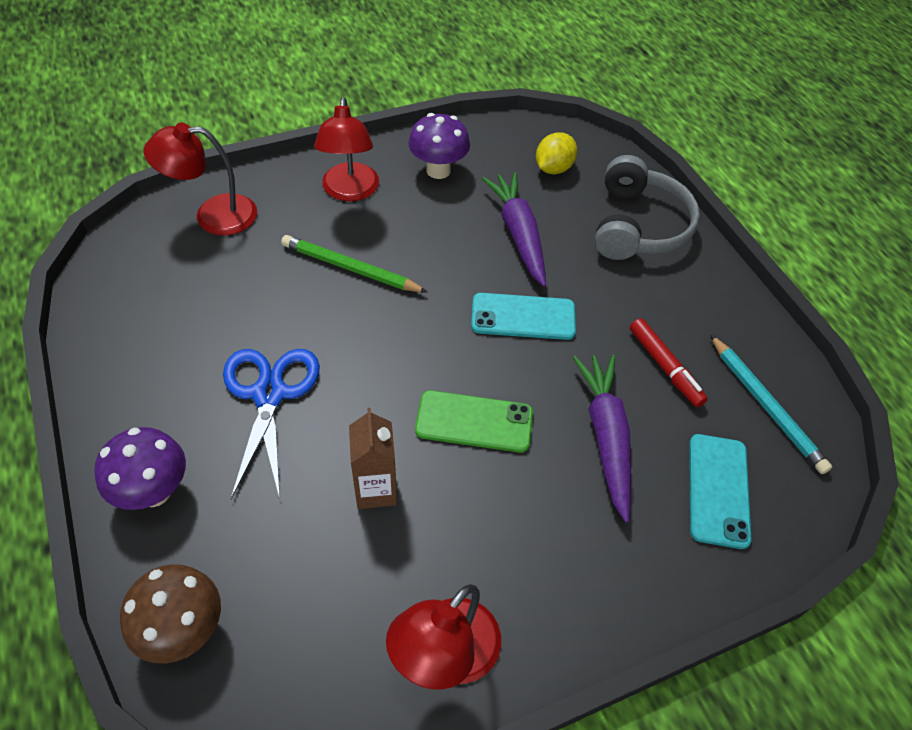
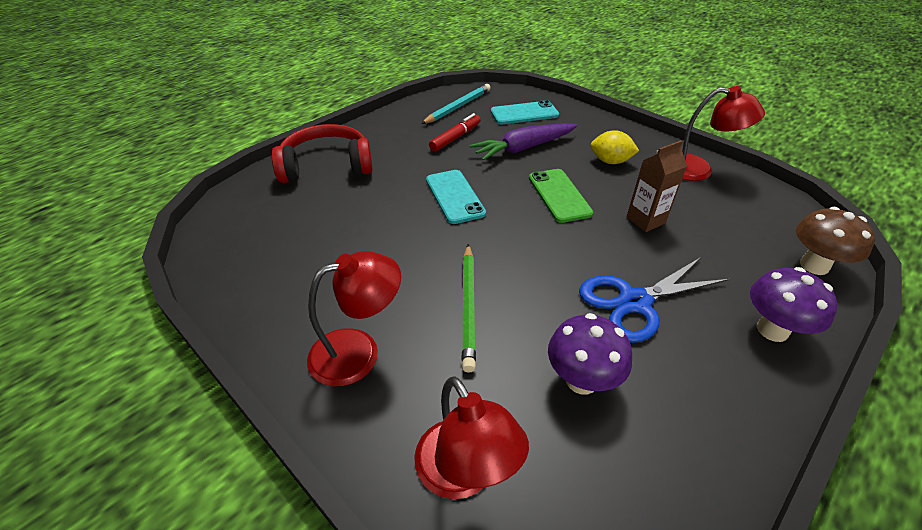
camera: 110 degrees left, 10 degrees down
purple mushroom [409,113,470,179] -> purple mushroom moved to [548,313,632,395]
purple carrot [482,172,546,287] -> none
yellow lemon [536,132,577,174] -> yellow lemon moved to [590,130,639,164]
grey headphones [595,155,700,260] -> red headphones [272,124,373,183]

